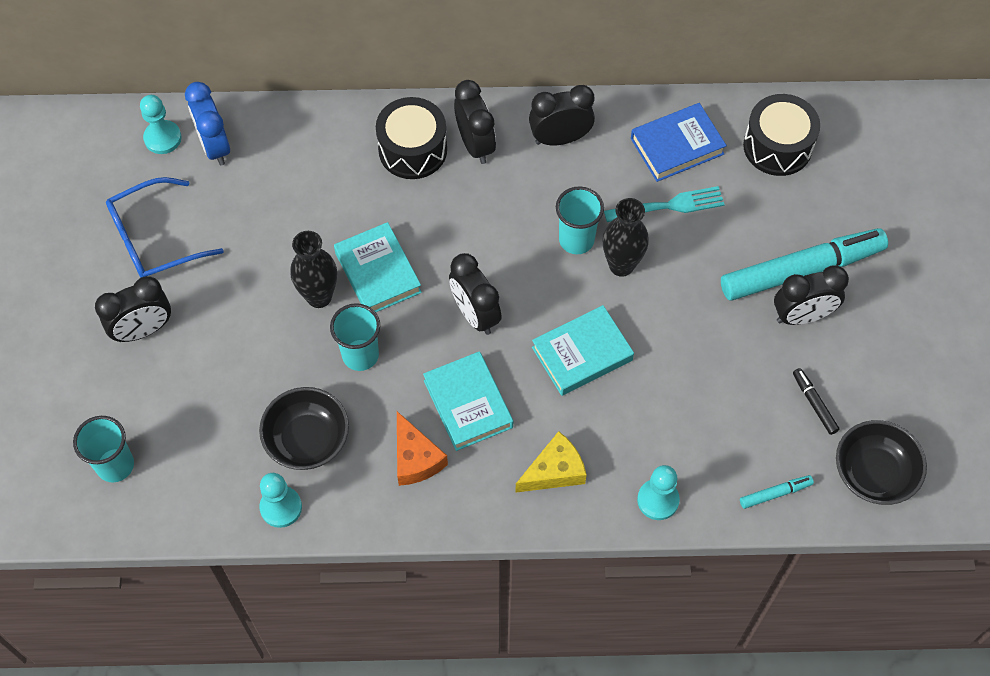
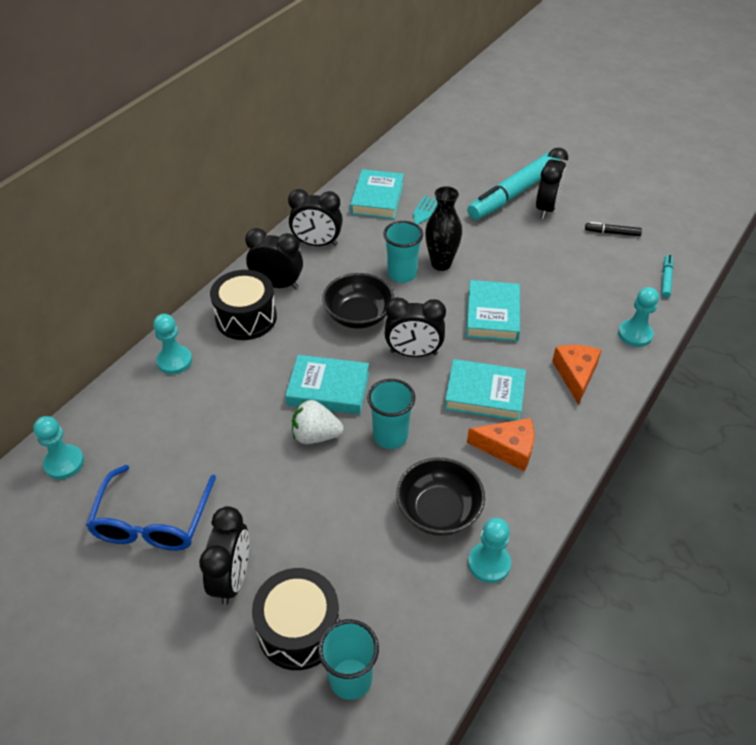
camera: 55 degrees left, 15 degrees down
blue clock [185,82,230,166] -> none
black vase [290,231,337,308] -> white strawberry [292,400,344,444]
yellow cheese [515,431,587,493] -> orange cheese [552,345,602,405]
black clock [529,85,595,145] -> black clock turned 105 degrees counterclockwise [288,189,343,246]
blue book [631,103,727,182] -> turquoise book [350,169,404,219]
turquoise marker [721,228,888,301] -> turquoise marker turned 150 degrees counterclockwise [467,152,561,220]
black drum [743,94,820,176] -> black drum moved to [252,568,340,670]
black bowl [836,420,927,505] -> black bowl moved to [322,273,394,329]
none -> turquoise pawn [153,314,192,374]

